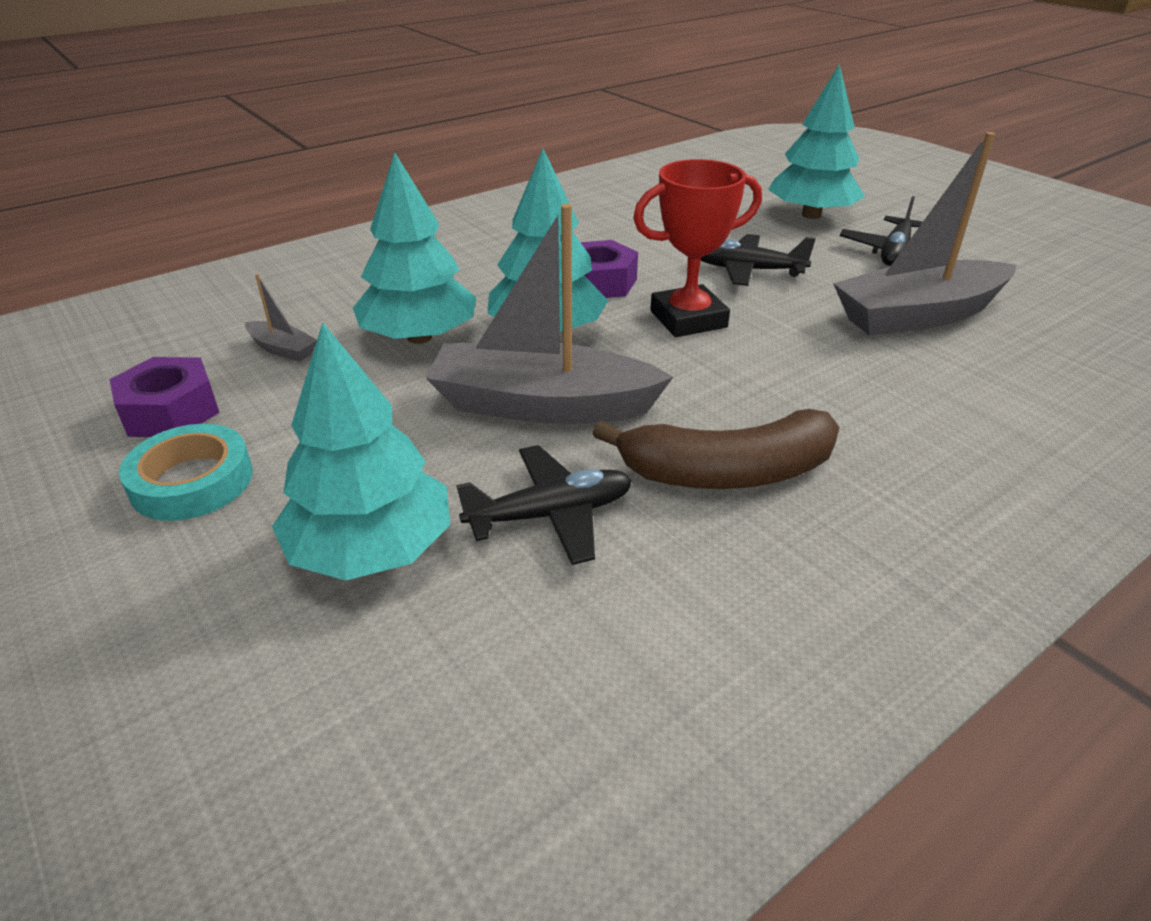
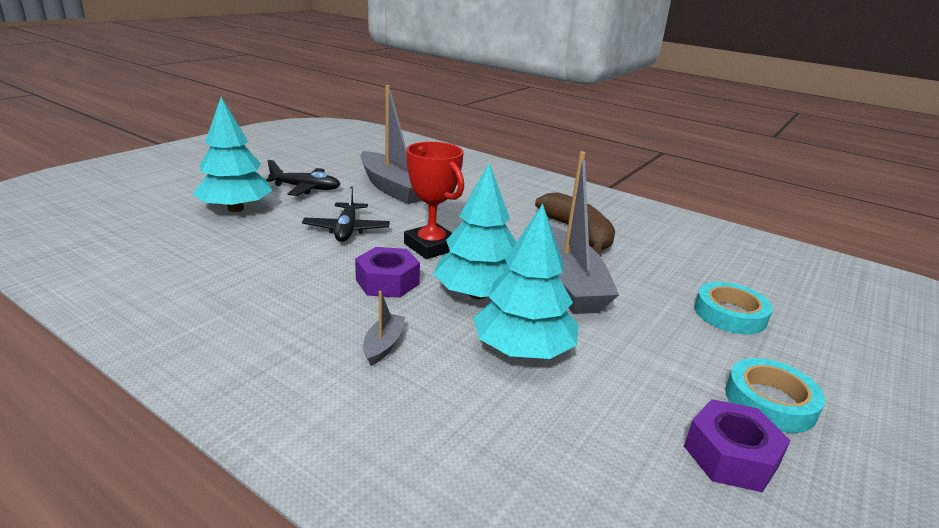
camera: 110 degrees left, 10 degrees down
grey boat [245,274,317,362] -> grey boat moved to [363,291,405,366]
turquoise tree [272,322,450,581] -> turquoise tape [694,282,773,334]
black plane [456,445,632,565] -> none

